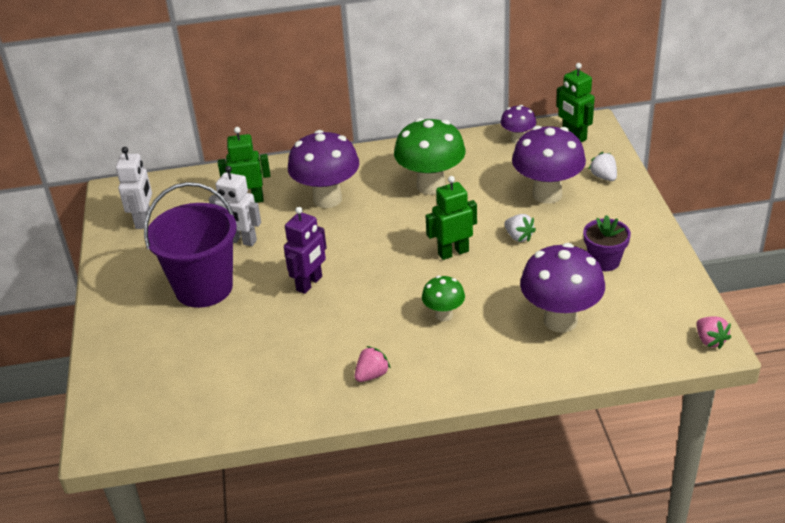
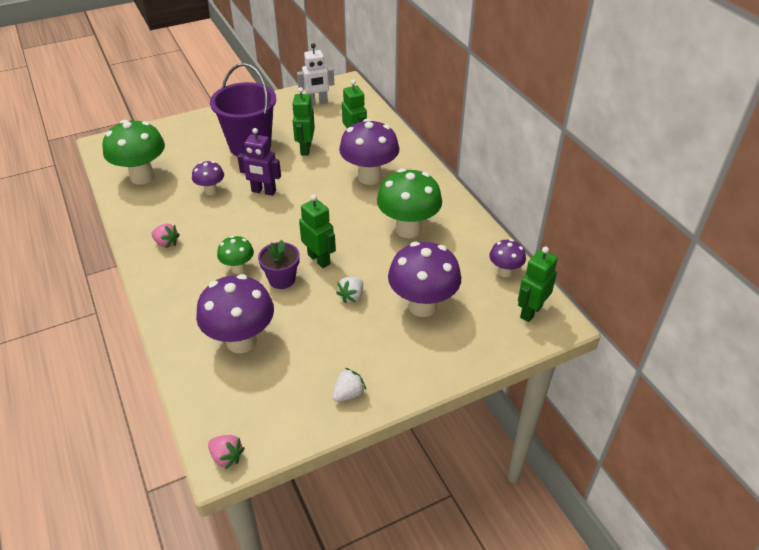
camera: 70 degrees right, 5 degrees up
white robot [209,166,261,246] -> green robot [292,87,315,156]
purple flower pot [583,215,631,271] -> purple flower pot moved to [258,240,300,289]
white strawberry [589,152,617,181] -> white strawberry moved to [332,368,366,402]
pink strawberry [696,316,731,349] -> pink strawberry turned 105 degrees counterclockwise [208,435,245,469]
none -> green mushroom [102,120,165,185]
none -> purple mushroom [192,161,224,195]

